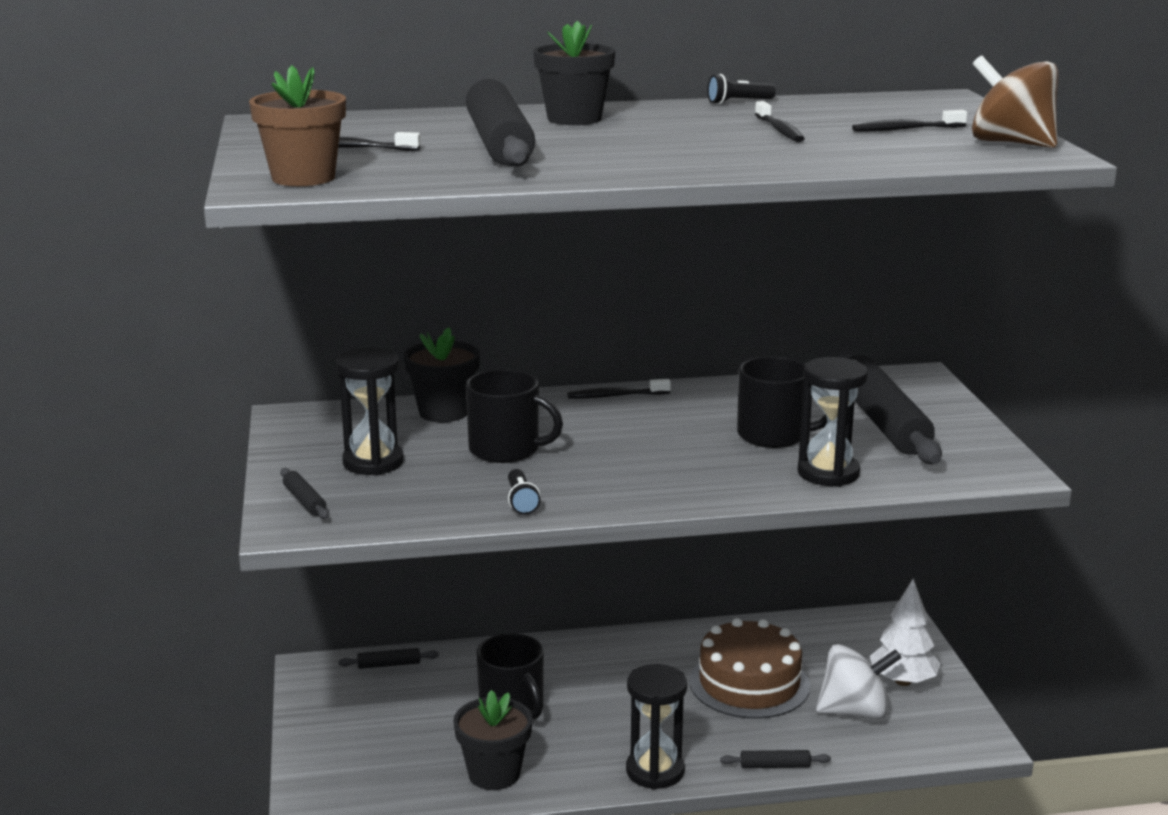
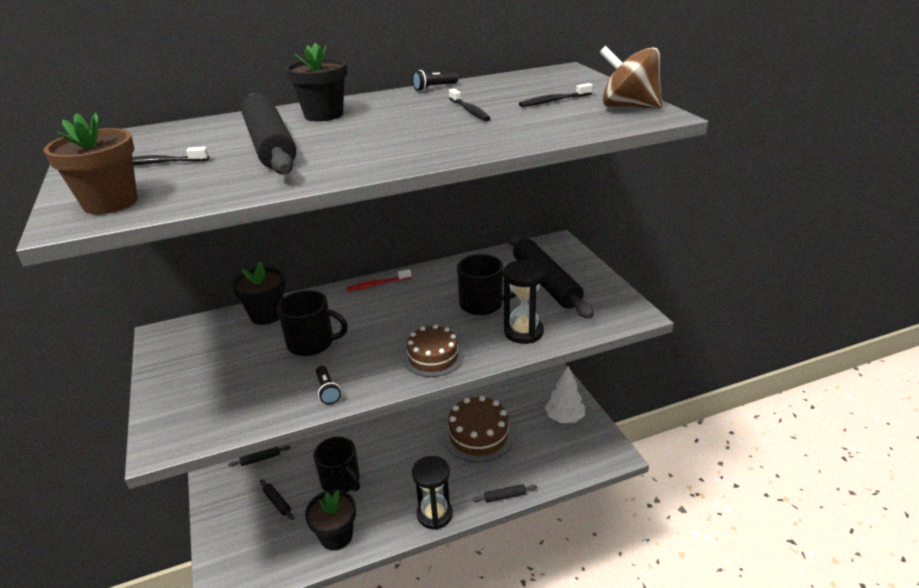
camera: 10 degrees left, 10 degrees up
black rolling pin [280,468,329,519] -> black rolling pin moved to [260,479,294,520]
black hourglass [336,348,404,476] -> none
black toothbrush [567,379,671,398] -> red toothbrush [346,269,411,292]
white spinning top [816,644,902,720] -> none
none -> brown cake [404,324,463,377]

